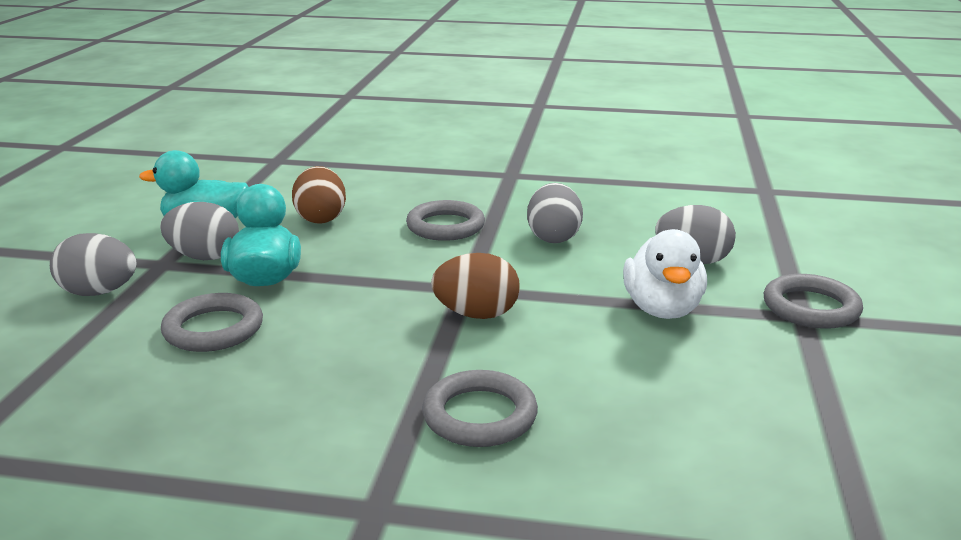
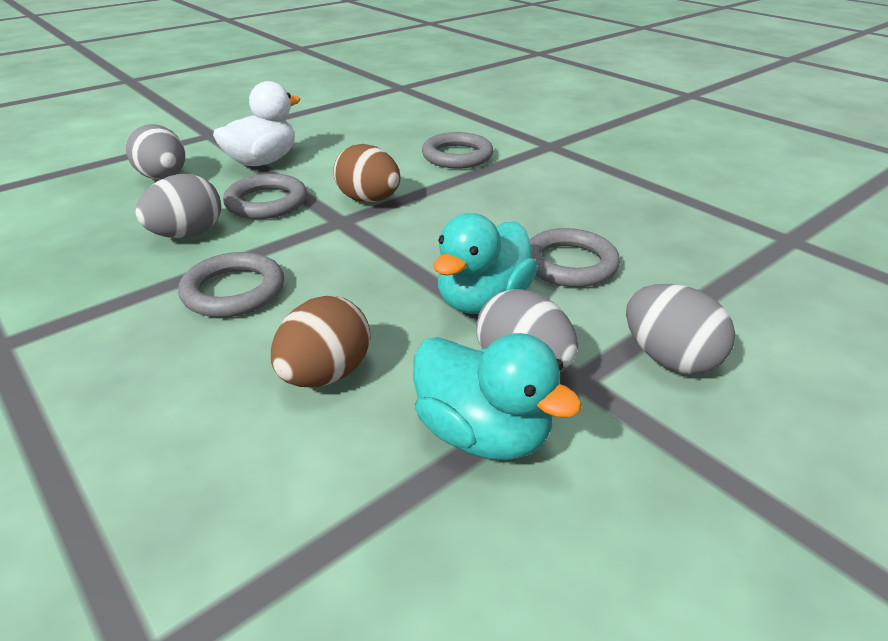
camera: 140 degrees left, 10 degrees up
grey ring [764,274,863,329] -> grey ring moved to [223,174,307,219]

